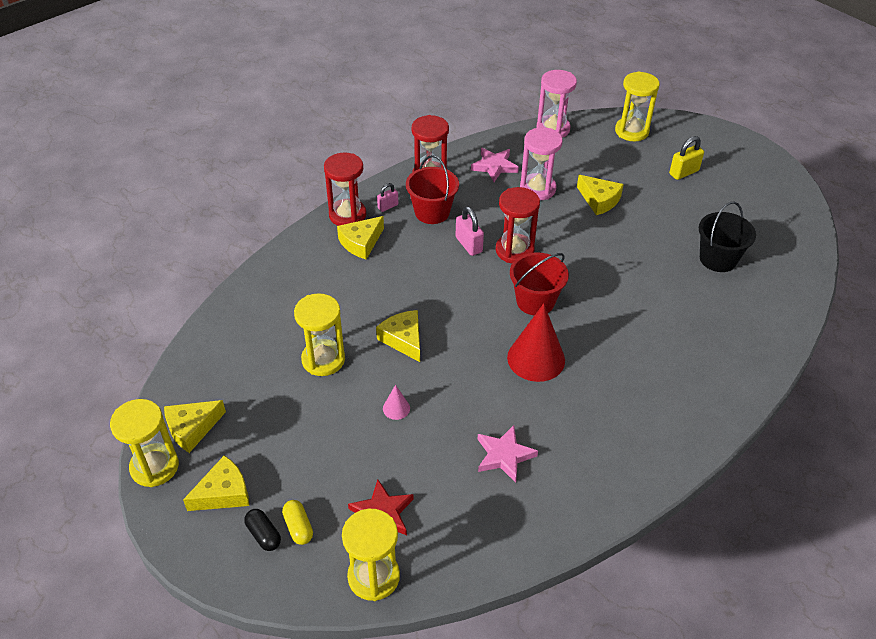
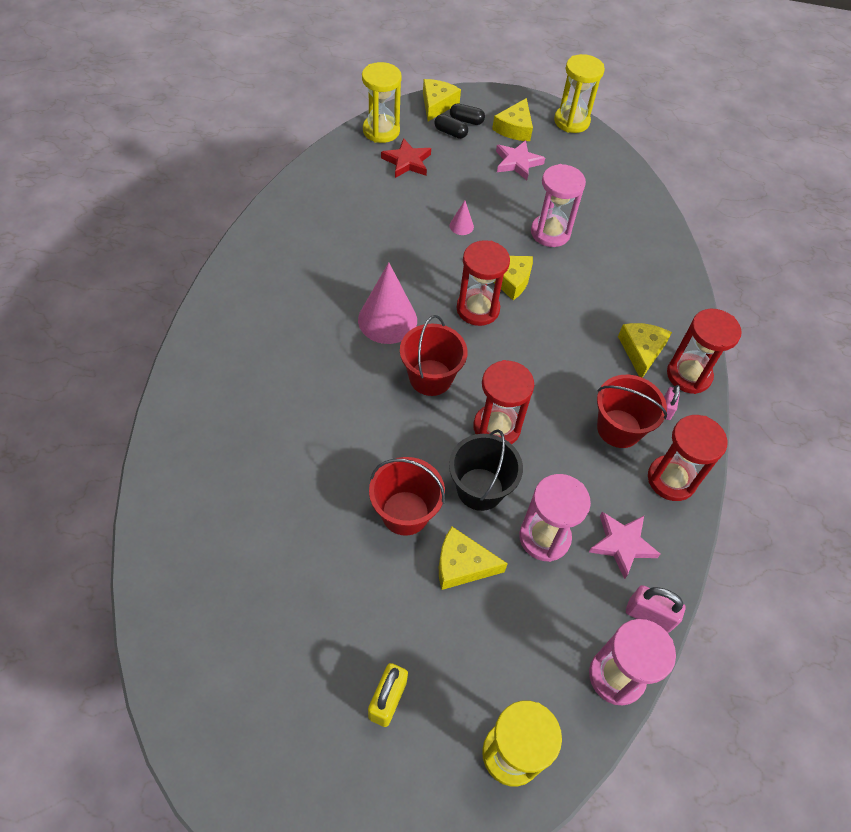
camera: 140 degrees right, 10 degrees up
yellow cheese [164,400,226,453] -> yellow cheese moved to [423,79,461,121]
yellow capsule [282,500,313,545] -> black capsule [434,114,468,139]
yellow hourglass [294,293,345,376] -> pink hourglass [531,164,586,247]
pink padlock [456,206,484,256] -> pink padlock moved to [626,585,686,633]
pink star [478,425,538,483] -> pink star moved to [496,140,545,180]
red cone [507,303,565,382] -> pink cone [358,262,417,344]
black bucket [699,201,756,272] -> black bucket moved to [449,429,523,511]
none -> red bucket [369,457,445,536]
none -> red hourglass [456,240,510,326]

